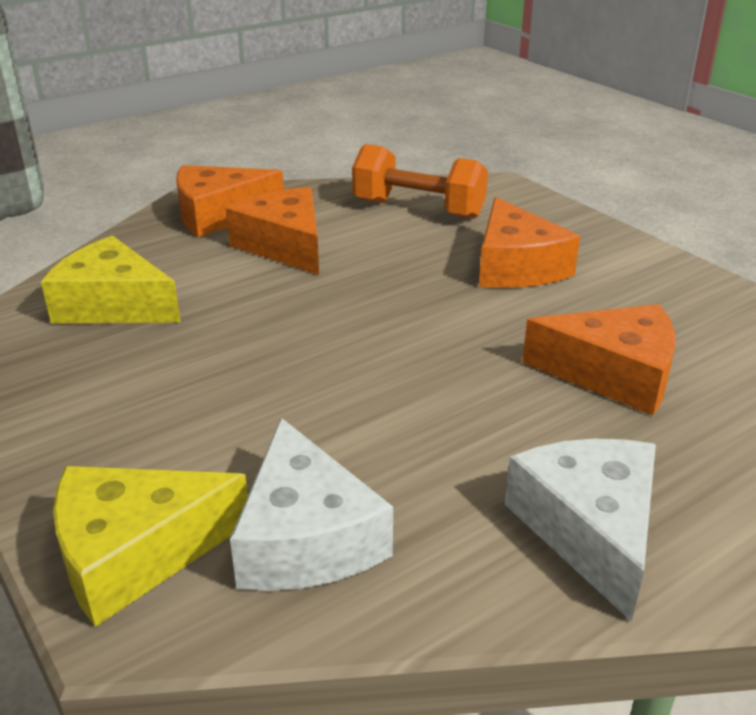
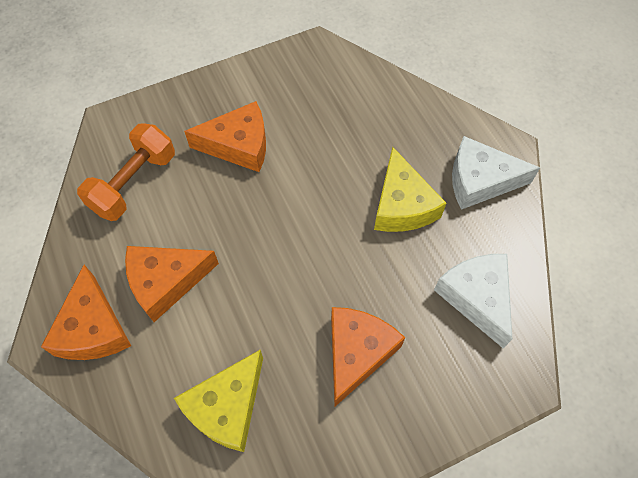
camera: 80 degrees left, 30 degrees up
yellow cheese [53,466,248,627] -> yellow cheese moved to [374,147,446,232]
white cheese [230,418,393,591] -> white cheese turned 105 degrees counterclockwise [434,254,512,348]
orange cheese [522,304,676,416] -> orange cheese moved to [331,307,405,406]

